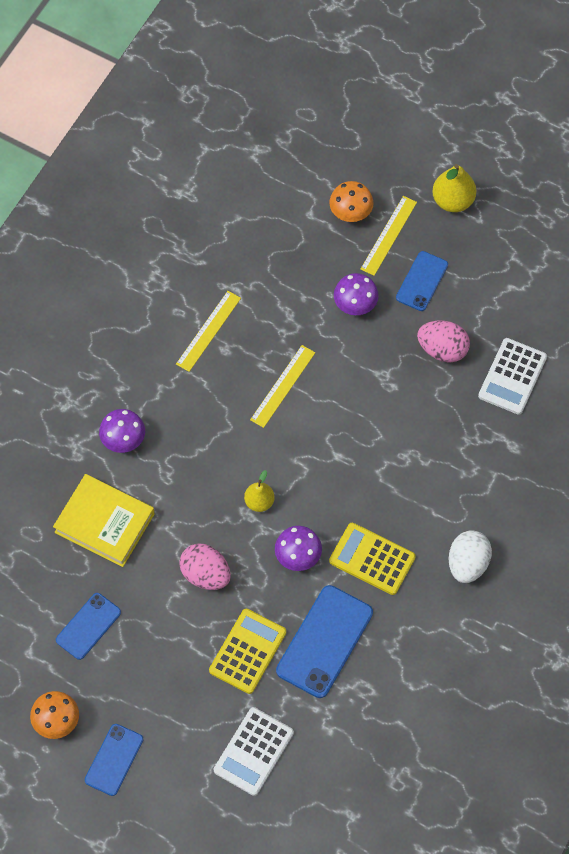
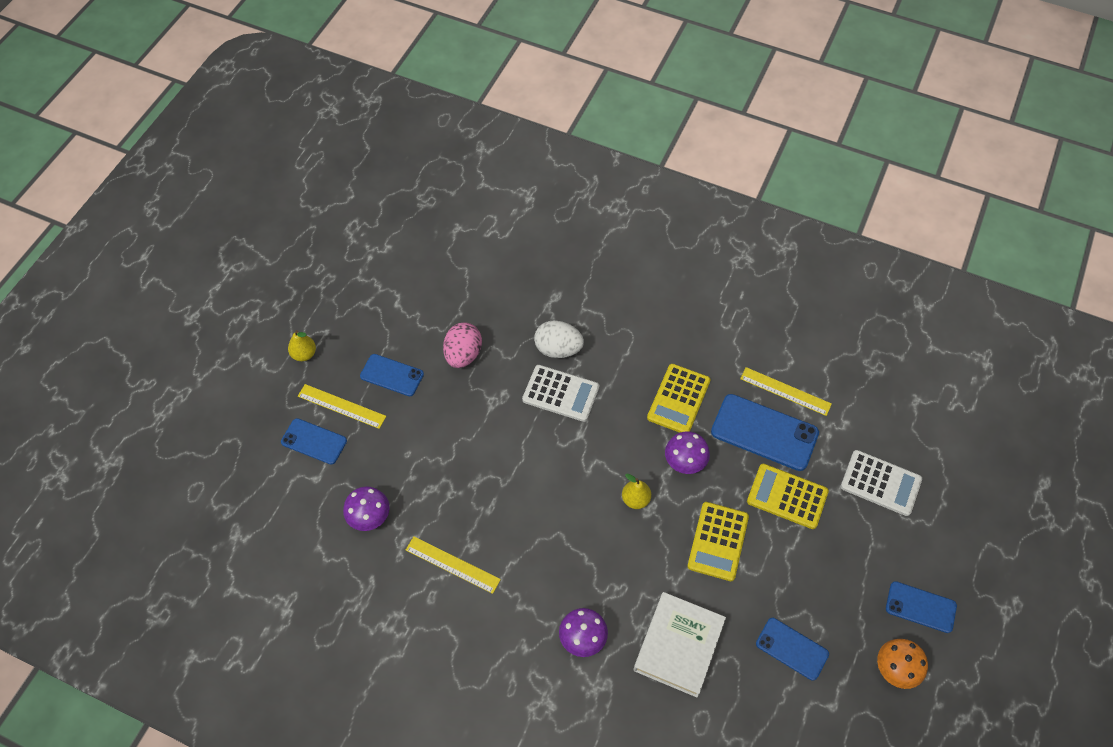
camera: 95 degrees left, 5 degrees down
yellow book [53,474,155,567] -> white book [633,592,726,697]
pink egg [179,544,231,590] -> yellow calculator [687,502,749,581]
yellow ruler [250,345,315,428] -> yellow ruler moved to [740,367,832,416]
orange mushroom [329,181,374,222] -> blue phone [281,418,347,465]
purple mushroom [334,273,379,315] -> purple mushroom moved to [343,486,390,531]
yellow pear [432,164,476,212] -> yellow pear [288,330,316,361], size x0.65
white egg [449,530,492,583] -> white egg moved to [534,321,584,358]
white calculator [478,338,547,415] -> white calculator moved to [522,365,599,422]

